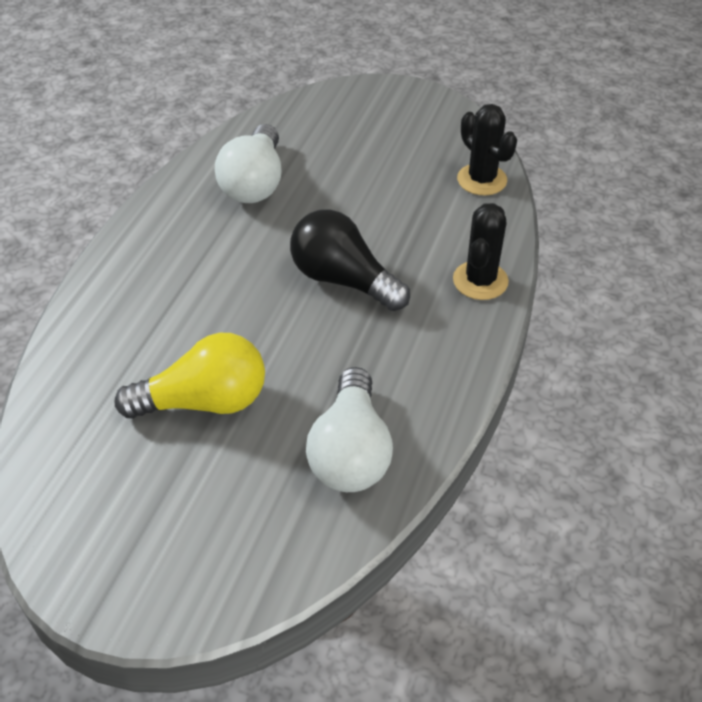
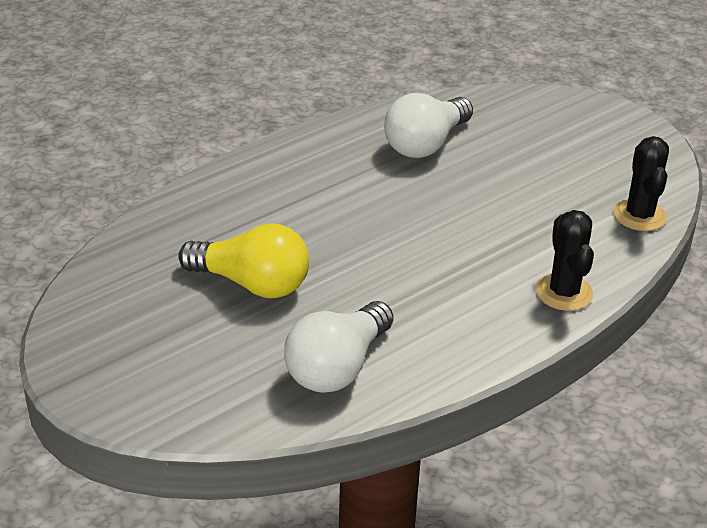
camera: 30 degrees right, 10 degrees down
black light bulb [290,209,410,311] -> none
black cactus [453,203,509,300] -> black cactus turned 60 degrees counterclockwise [536,210,594,311]

